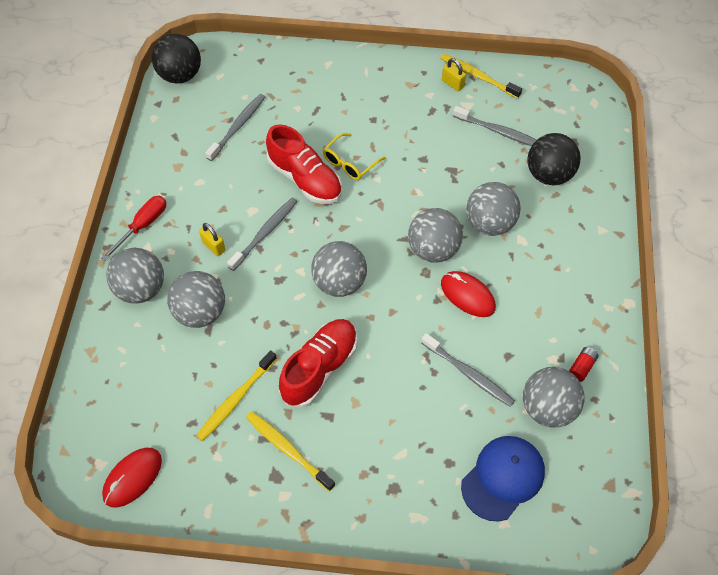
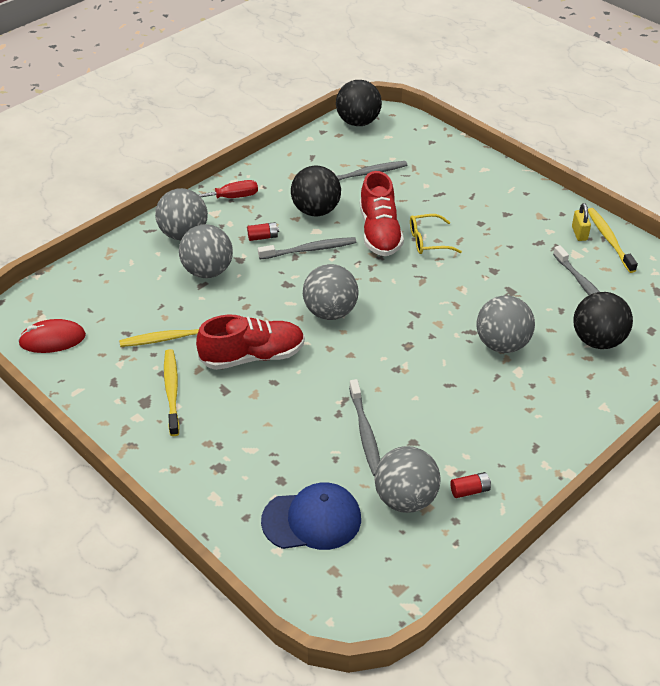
camera: 40 degrees right, 15 degrees down
yellow padlock [199,223,225,256] -> red battery [247,222,279,241]
grey ball [408,208,463,263] -> none
red mouse [441,271,496,317] -> none
none -> black ball [291,165,341,216]

